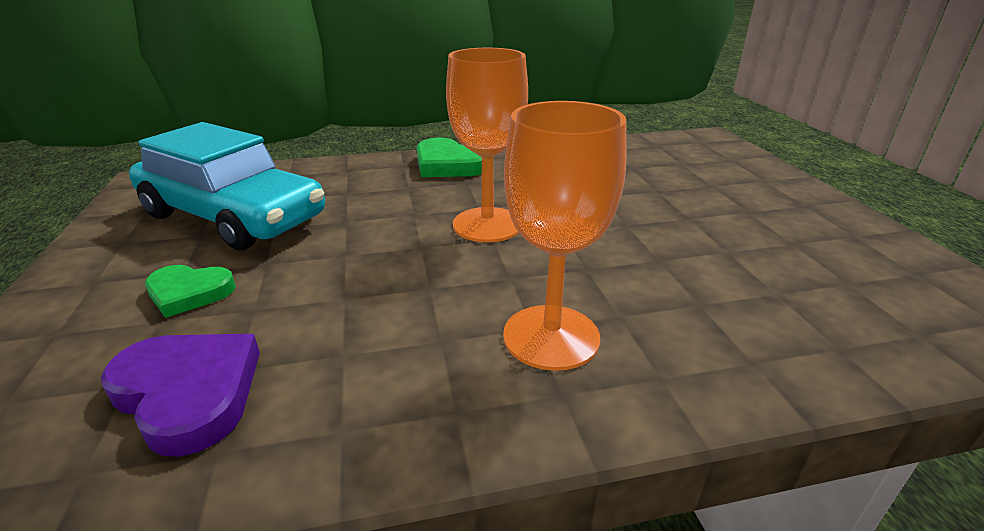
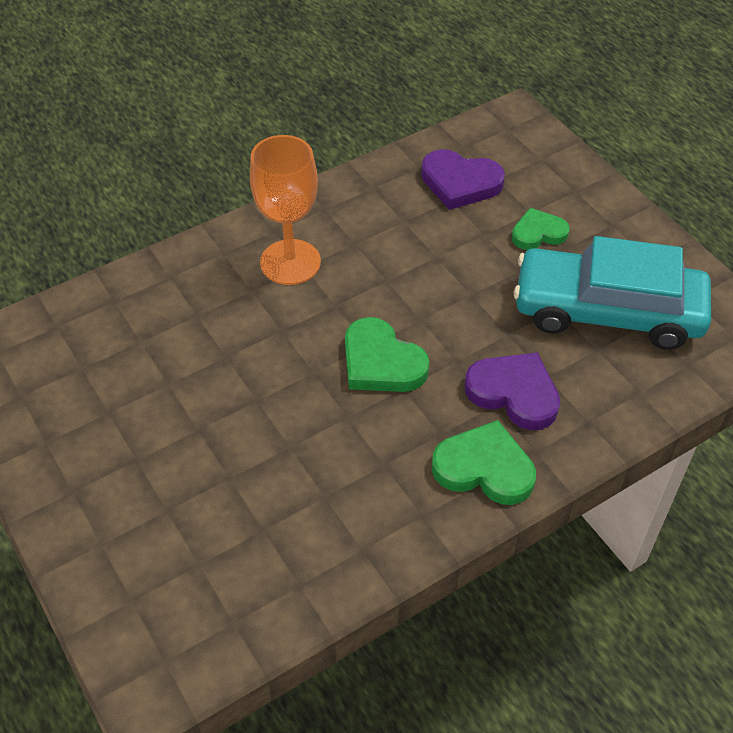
camera: 160 degrees right, 20 degrees up
orange goblet [446,48,528,242] -> green heart [345,317,429,392]
none -> purple heart [464,352,560,430]

